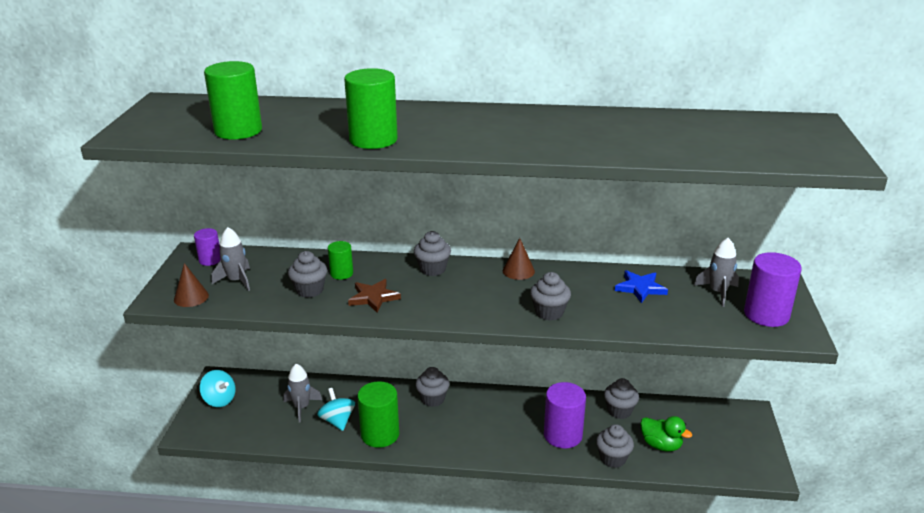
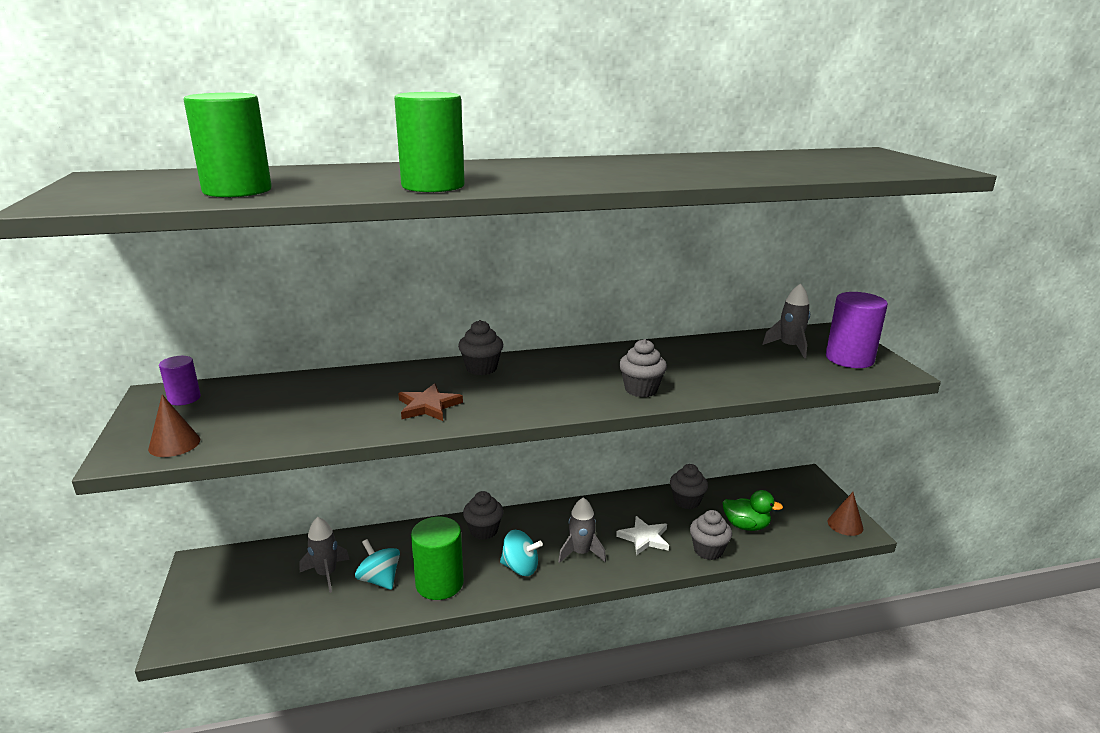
camera: 20 degrees left, 5 degrees down
turquoise spinning top [200,370,236,407] -> turquoise spinning top moved to [500,530,543,576]
grey rocket [212,227,250,291] -> grey rocket moved to [558,497,606,563]
grey cupcake [288,251,327,298] -> none
green cylinder [328,241,353,280] -> none
brown cone [503,238,535,280] -> brown cone moved to [828,492,864,536]
purple cylinder [544,382,586,448] -> white star [616,516,669,555]
blue star [615,270,668,303] -> none

